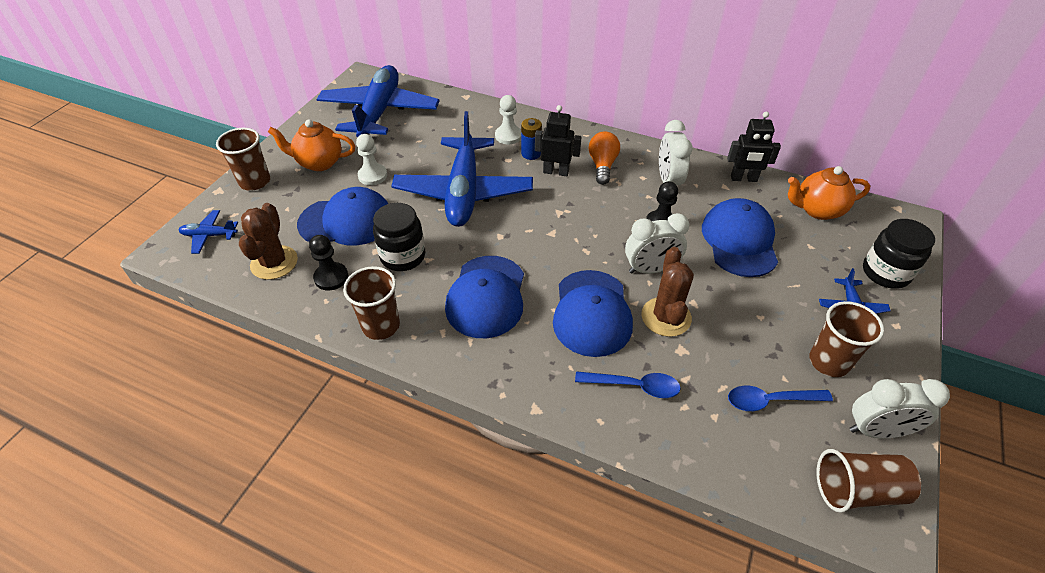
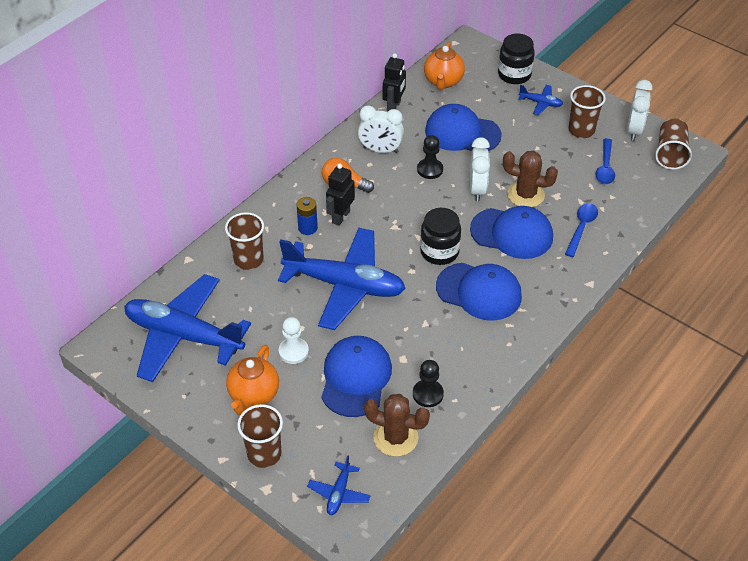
camera: 75 degrees left, 0 degrees up
brown cup [343,266,400,340] -> brown cup moved to [225,212,264,270]
black jar [373,203,425,271] -> black jar moved to [420,208,461,265]
white pawn [495,95,521,144] -> none

